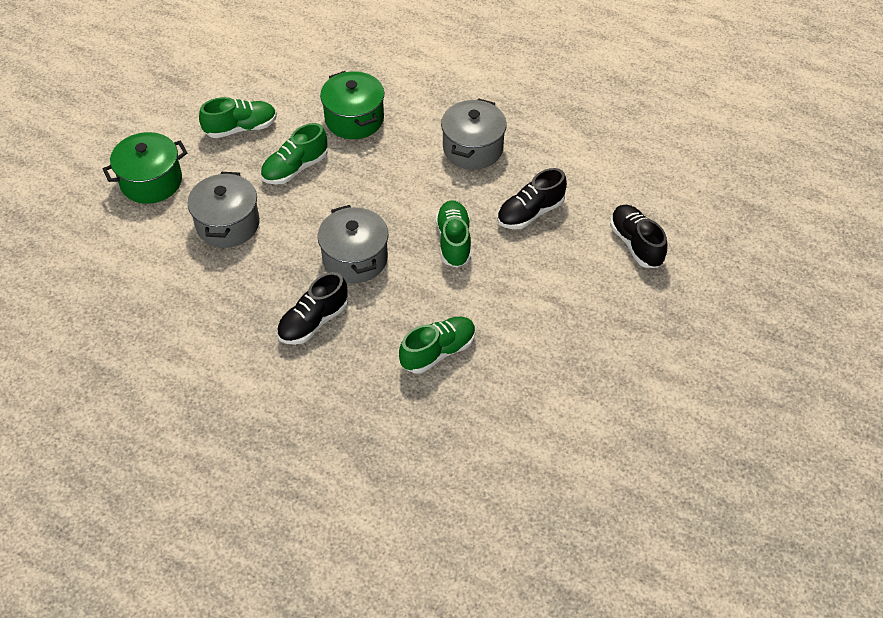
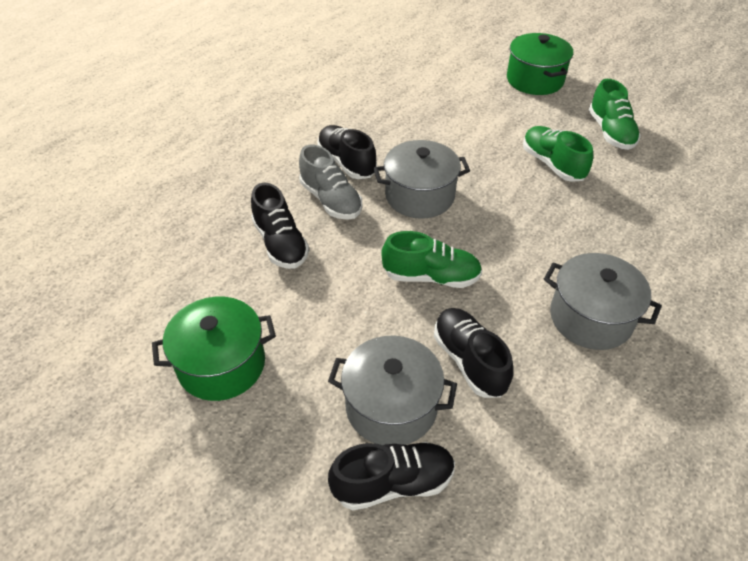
camera: 100 degrees right, 5 degrees down
grey pot [187,172,260,248] -> grey pot moved to [328,336,457,445]
green pot [320,71,384,139] -> green pot moved to [152,297,276,401]
green shoe [399,317,476,373] -> black shoe [251,183,309,269]
none -> grey shoe [299,145,362,220]

